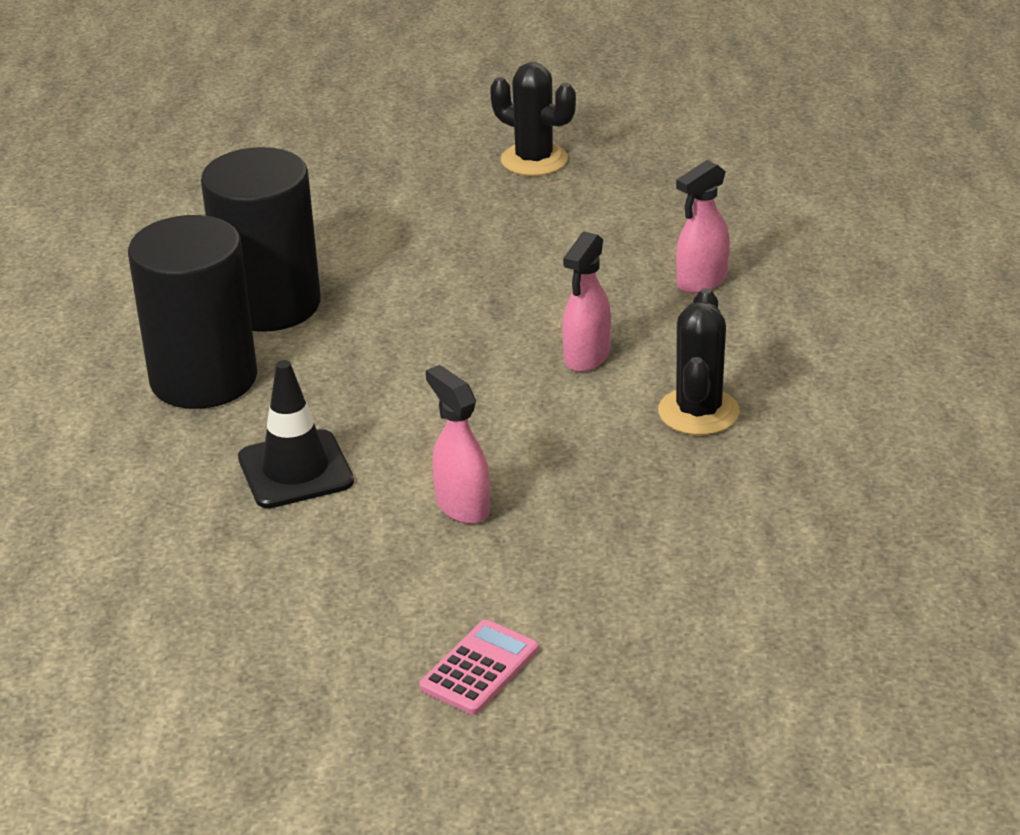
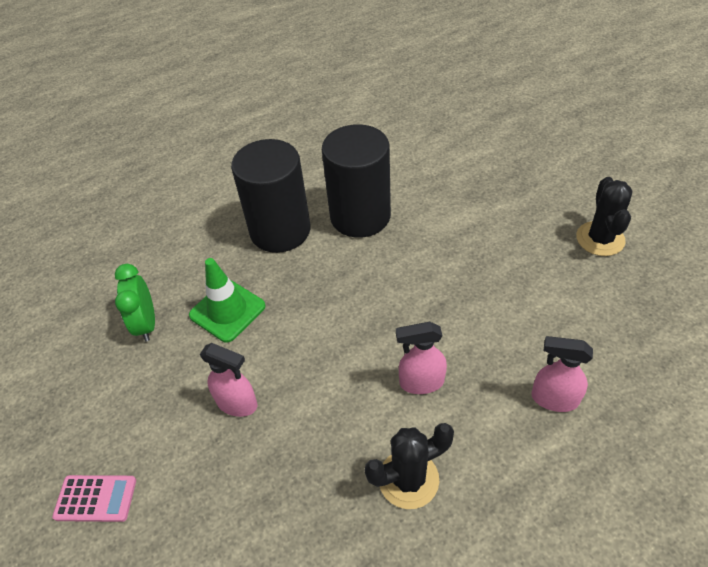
camera: 60 degrees right, 15 degrees up
black traffic cone [238,360,354,508] -> green traffic cone [189,258,266,343]
pink spray bottle [426,365,490,524] -> pink spray bottle turned 90 degrees clockwise [200,343,257,417]
none -> green clock [115,264,155,341]

